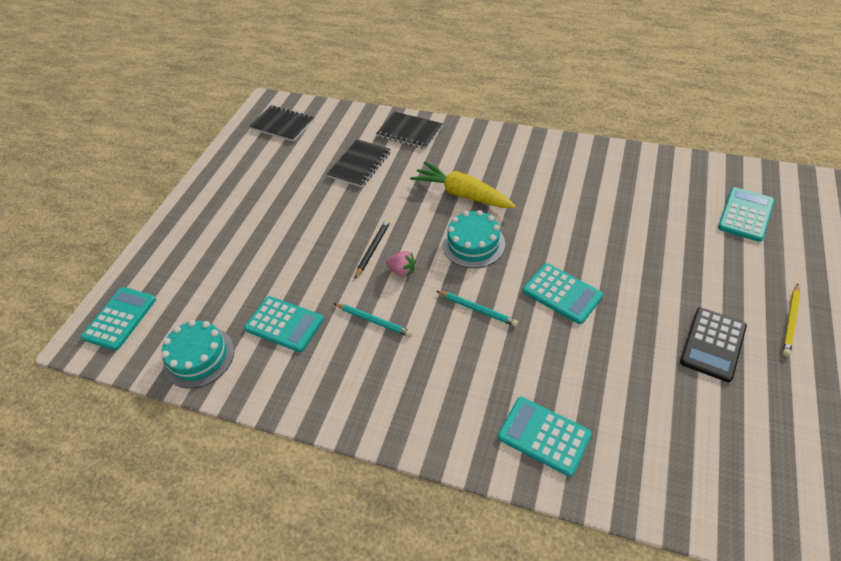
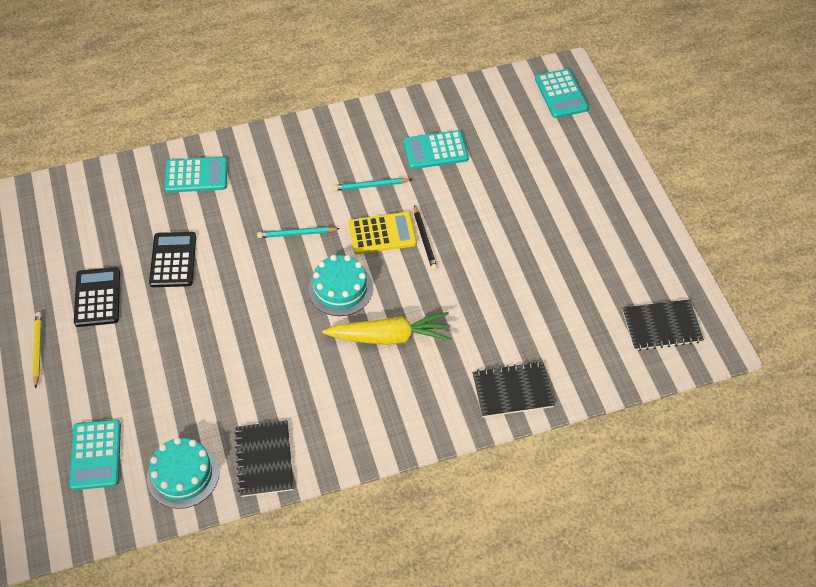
camera: 140 degrees right, 5 degrees up
turquoise cake [161,320,234,389] -> turquoise cake moved to [147,437,219,509]
black notebook [327,139,391,187] -> black notebook moved to [234,420,294,497]
pink strawberry [386,251,416,277] -> yellow calculator [349,212,417,254]
turquoise calculator [523,263,603,324] -> none
none -> black calculator [149,232,196,287]

